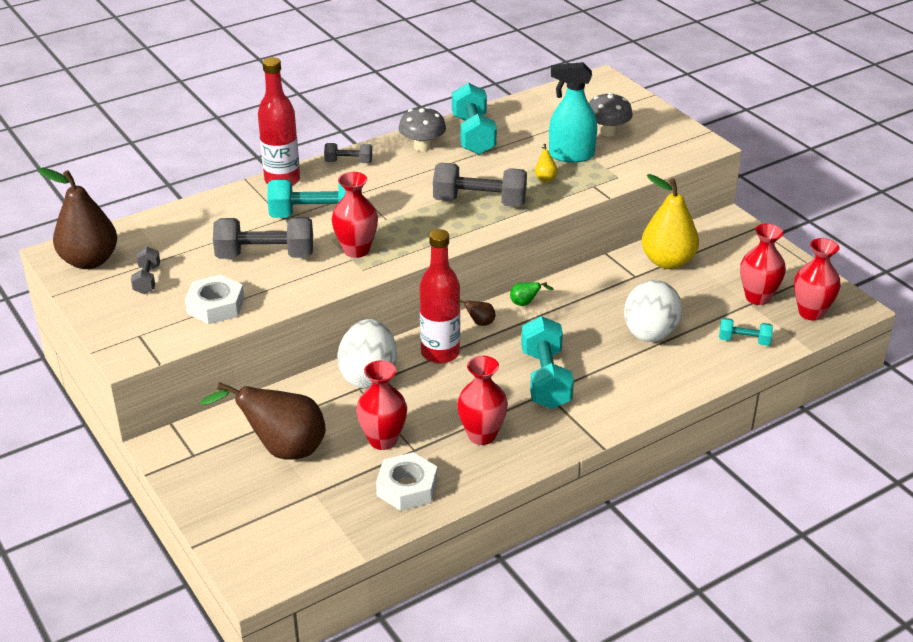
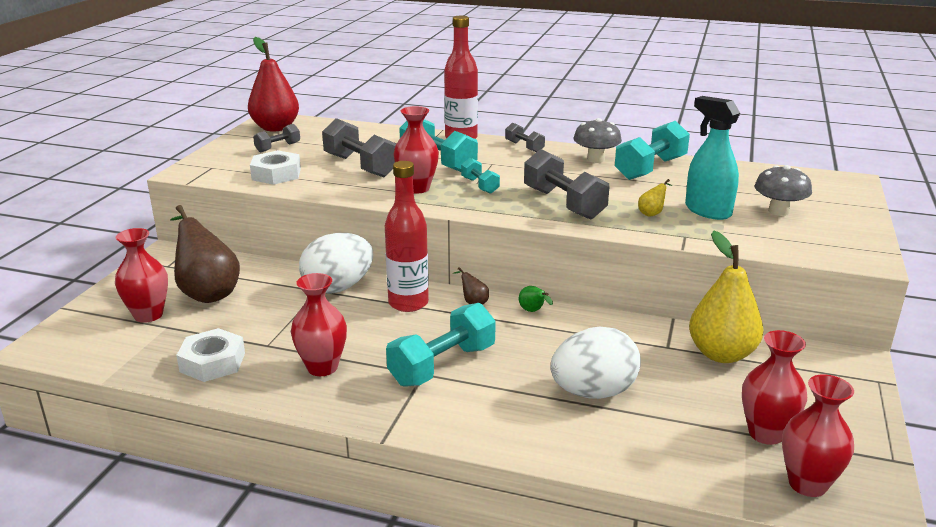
camera: 50 degrees right, 10 degrees down
brown pear [38,168,117,269] -> red pear [248,37,299,131]
red vase [356,360,407,450] -> red vase moved to [115,228,168,323]
turquoise dumbbell [719,318,773,346] -> turquoise dumbbell moved to [461,158,500,194]

